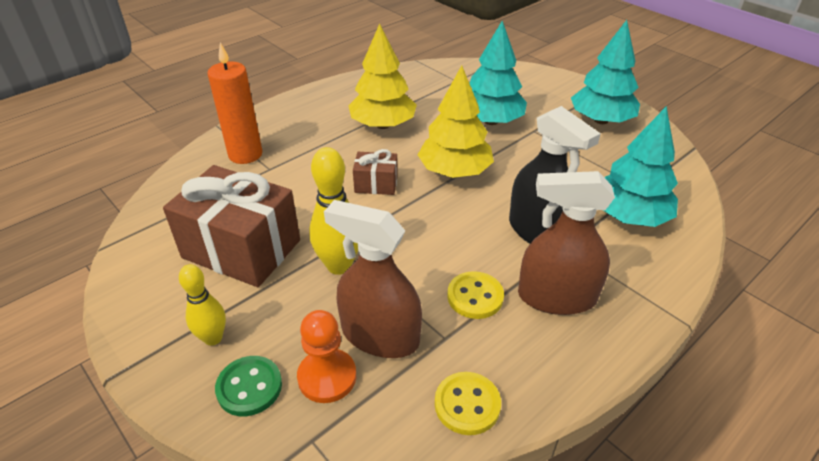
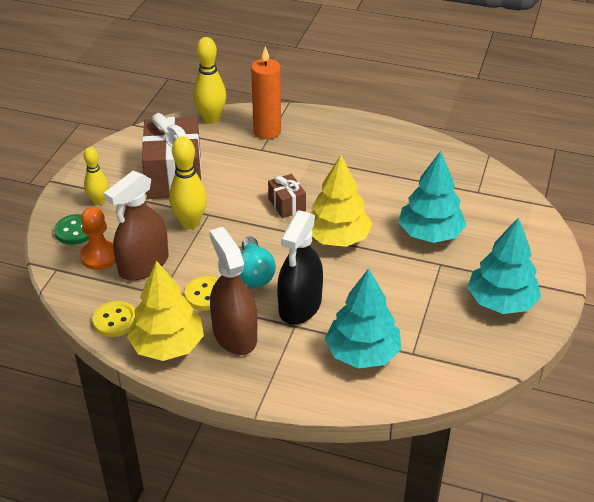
camera: 60 degrees right, 0 degrees up
brown spray bottle [324,200,422,358] -> brown spray bottle turned 135 degrees counterclockwise [104,171,168,281]
yellow tree [349,23,417,129] -> yellow tree moved to [127,261,204,361]
none -> yellow bowling pin [193,37,226,124]
none -> turquoise light bulb [240,236,276,287]

